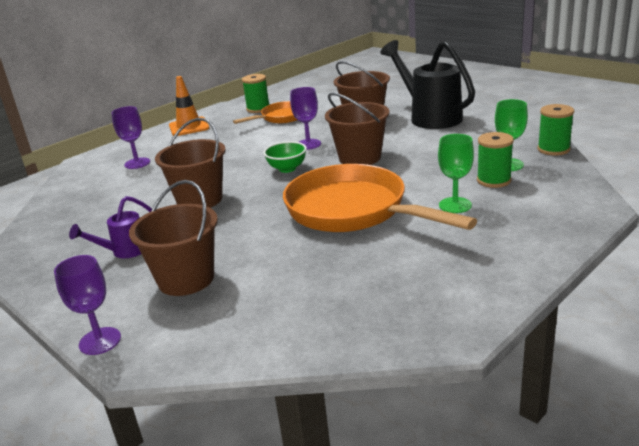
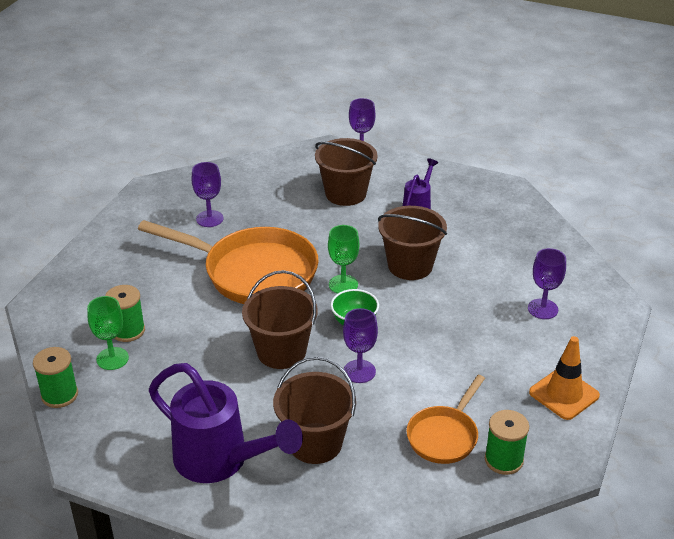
camera: 155 degrees right, 10 degrees up
black watering can [380,40,475,129] -> purple watering can [149,363,303,483]
green goblet [438,134,474,213] -> green goblet moved to [328,225,359,294]
none -> purple goblet [192,162,223,227]

